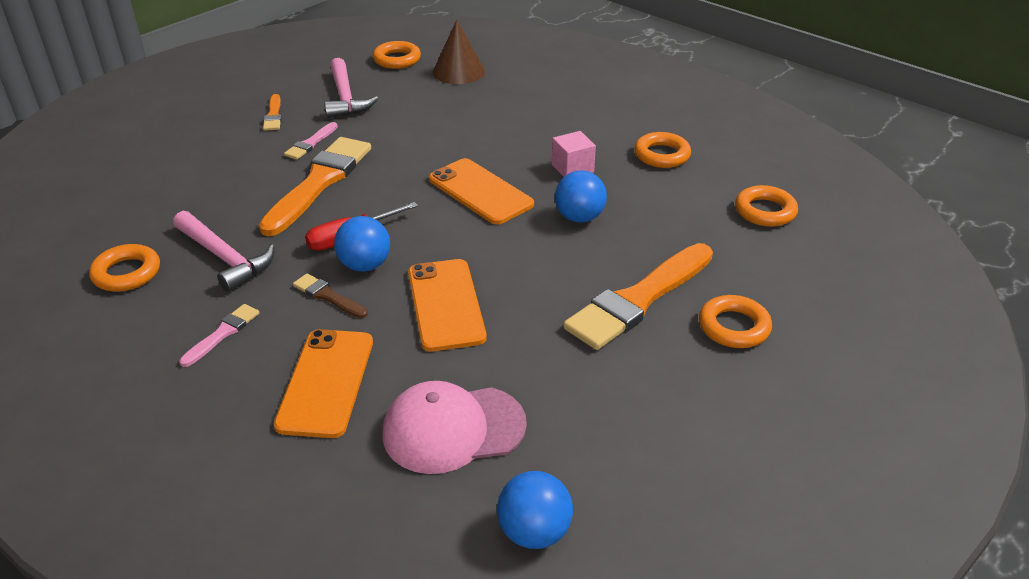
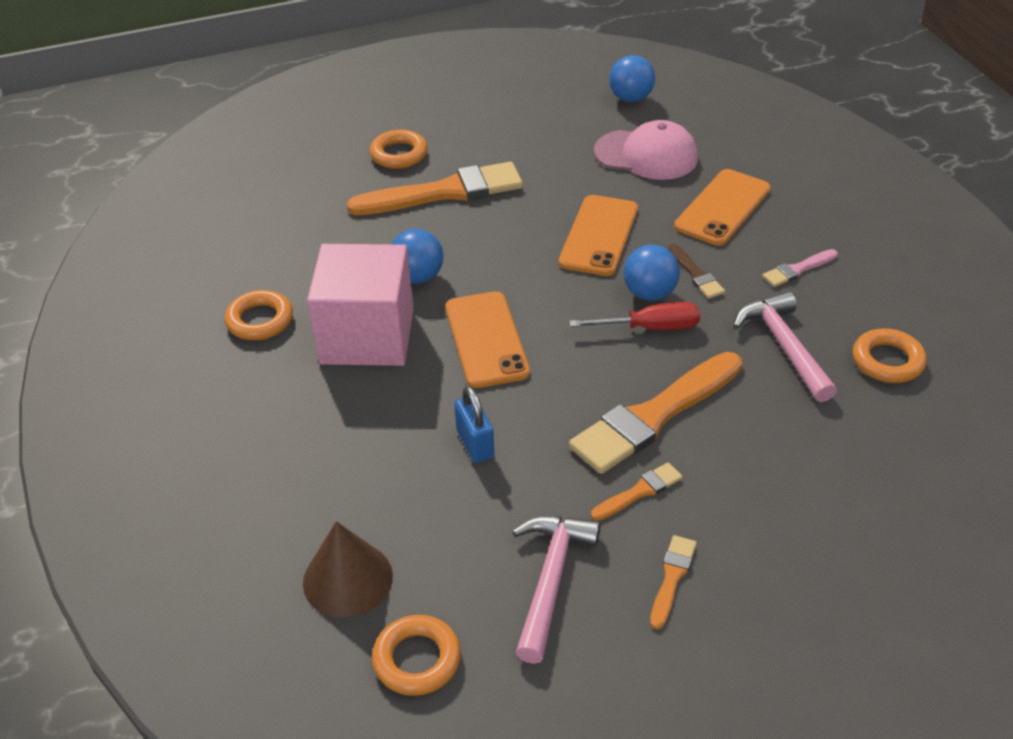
camera: 150 degrees left, 5 degrees up
pink brush [284,122,338,160] -> orange brush [591,462,682,521]
pink cube [552,131,596,177] -> pink cube [307,244,414,366], size x2.24
orange ring [735,185,798,227] -> none
none -> blue padlock [454,386,494,463]

